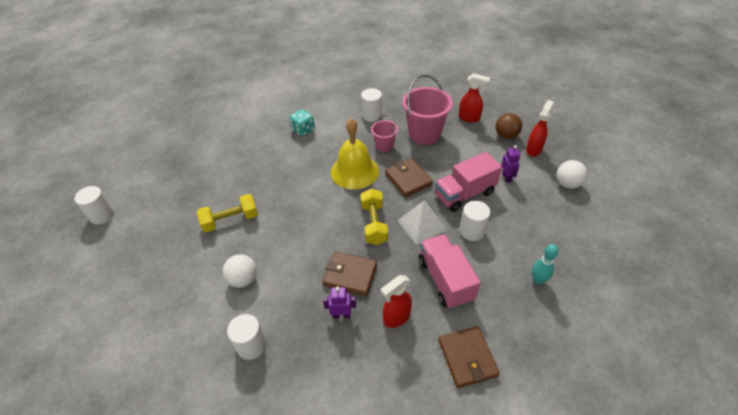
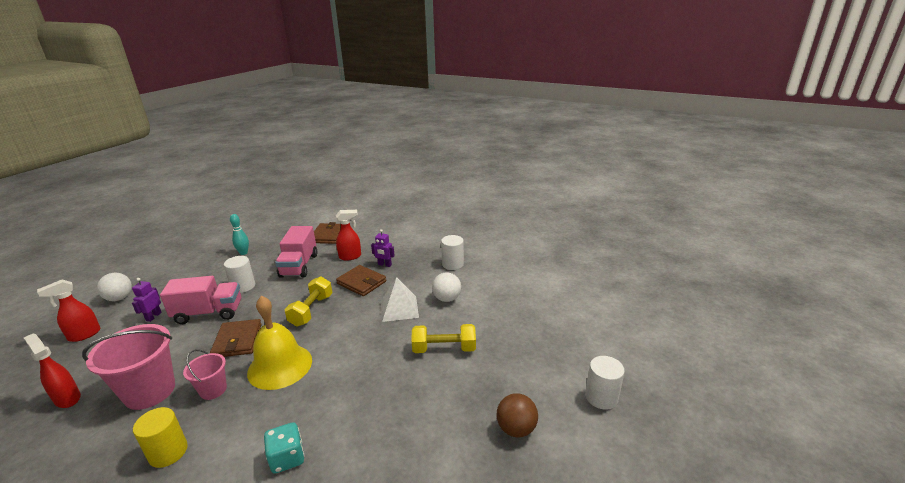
camera: 160 degrees left, 20 degrees down
white cylinder [361,88,382,122] -> yellow cylinder [133,407,188,468]
white pyramid [397,200,447,245] -> white pyramid moved to [381,277,419,322]
brown ball [496,113,522,139] -> brown ball moved to [497,393,538,438]

